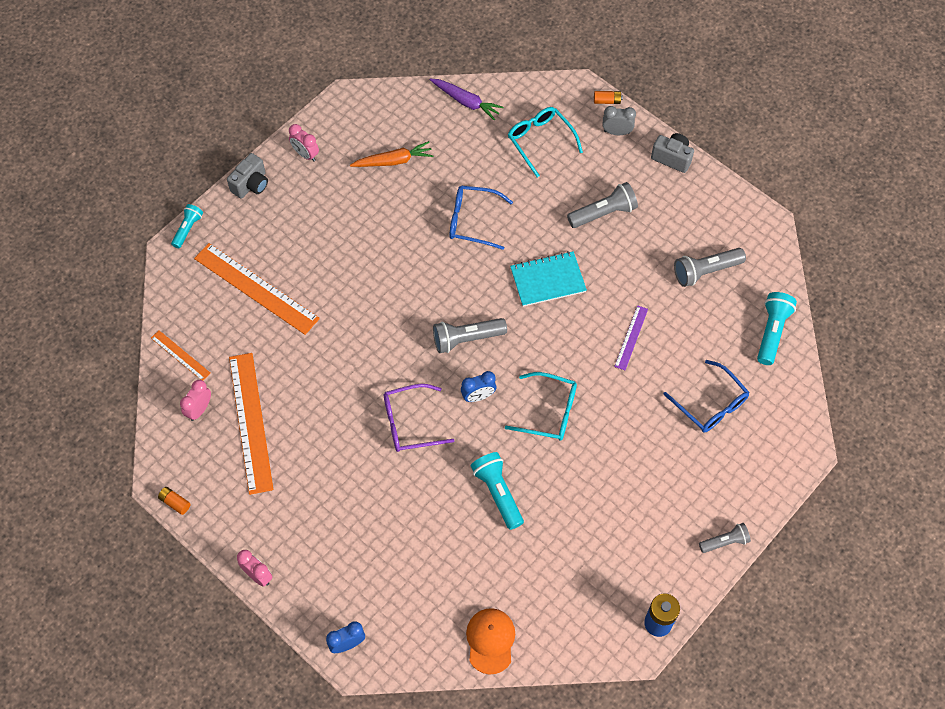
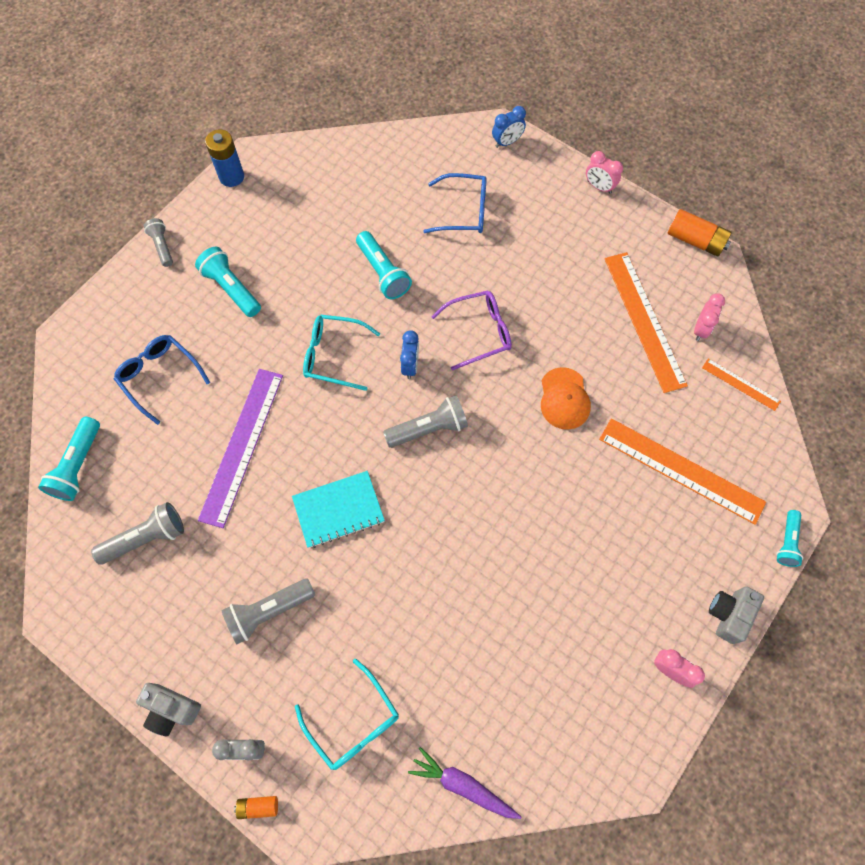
camera: 175 degrees right, 5 degrees up
orange battery [158,487,191,515] -> orange battery [667,209,732,257], size x1.87
orange carrot [350,141,433,167] -> none
blue glasses [449,186,513,250] -> blue glasses moved to [423,173,487,233]
blue clock [461,371,496,402] -> blue clock turned 120 degrees clockwise [400,330,419,379]
orange cap [466,608,515,675] -> orange cap moved to [541,367,591,430]
purple ruler [614,305,648,370] -> purple ruler [198,369,283,528], size x2.01
grey flashlight [699,523,751,553] -> grey flashlight turned 90 degrees clockwise [144,218,173,267]
none -> turquoise flashlight [195,247,261,317]

